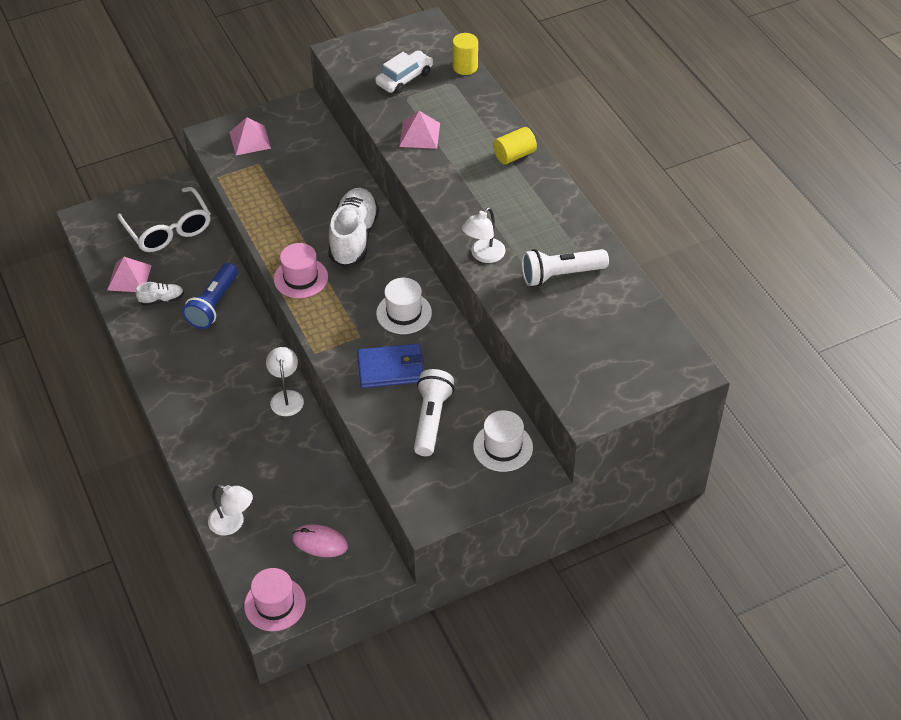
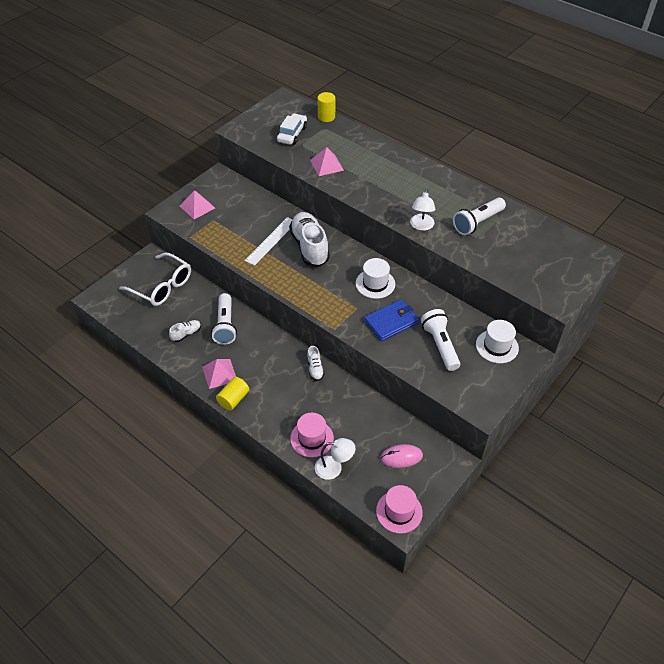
camera: 25 degrees left, 0 degrees up
pink pyramid [107,257,152,292] -> pink pyramid moved to [202,359,236,389]
blue flashlight [182,263,238,329] -> white flashlight [211,293,237,345]
white lamp [266,347,304,416] -> white shoe [307,346,325,381]
pink hat [274,243,328,298] -> pink hat moved to [290,413,334,457]
yellow cylinder [493,127,537,164] -> yellow cylinder moved to [216,377,249,411]
none -> white ruler [245,217,292,266]

